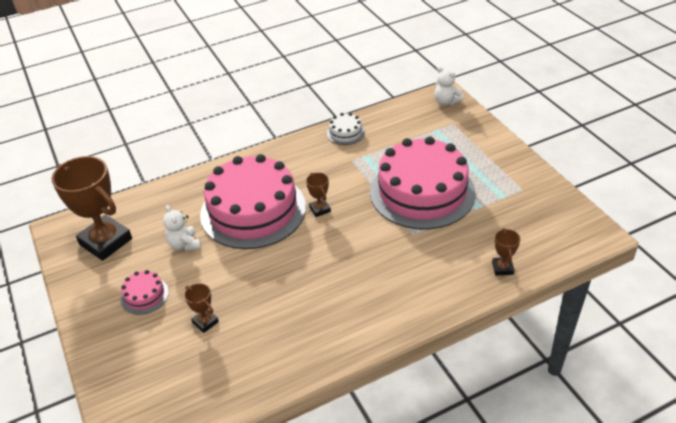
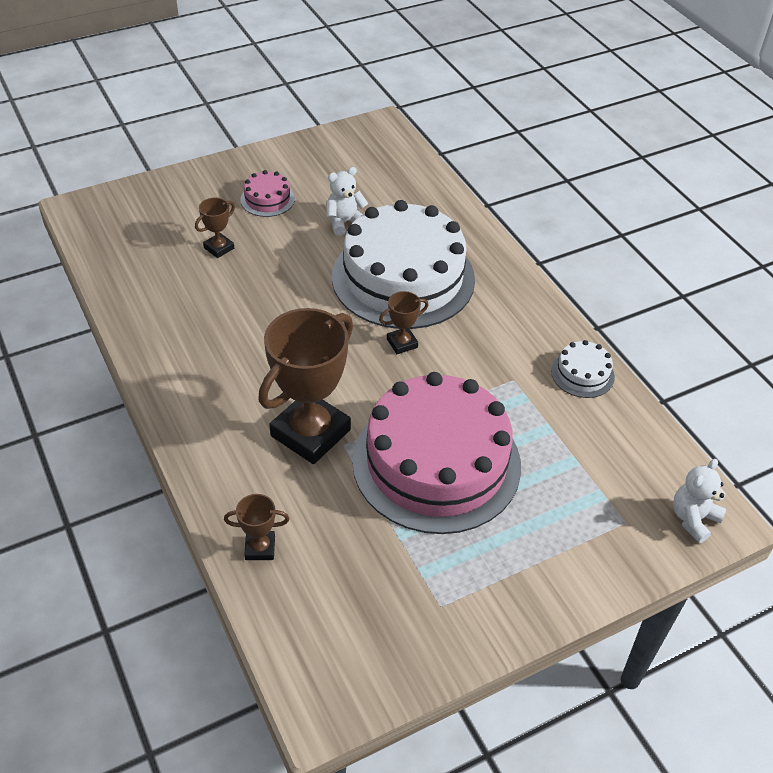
camera: 85 degrees right, 5 degrees up
brown trophy [51,156,132,261] -> brown trophy moved to [258,308,353,464]
pink cake [200,154,306,249] -> white cake [332,200,475,329]

